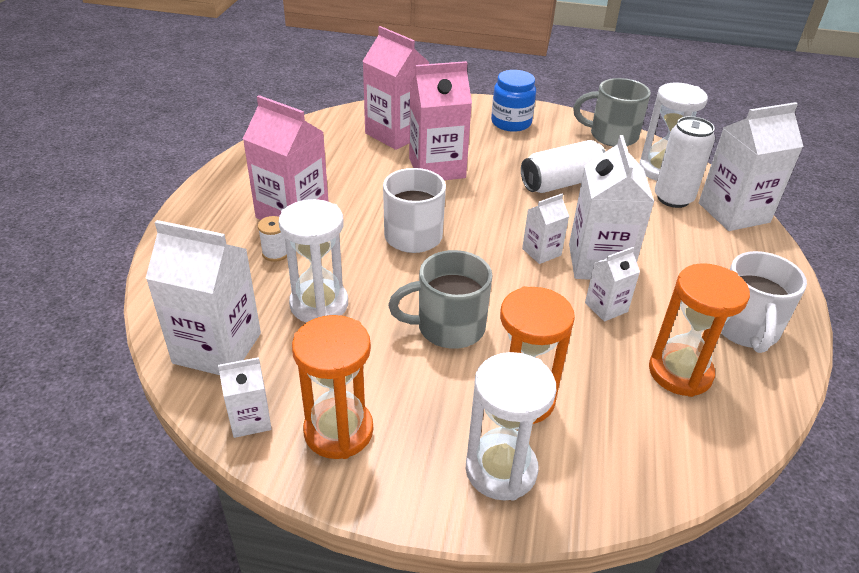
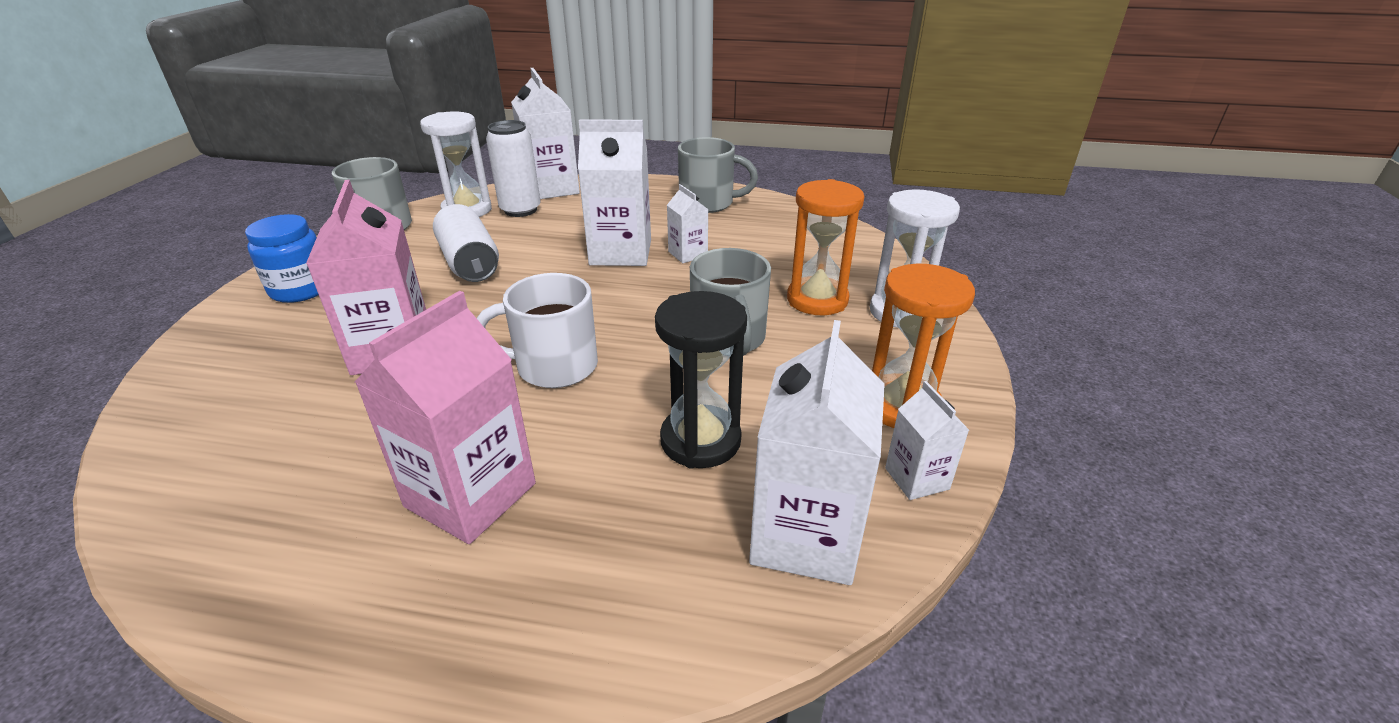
camera: 90 degrees left, 5 degrees down
white spool [258,216,287,262] -> none
white hourglass [279,199,348,323] -> black hourglass [655,291,747,469]
pink carton [363,26,430,150] -> none
white carton [522,194,569,264] -> none
orange hourglass [649,263,750,397] -> none
white mug [721,251,807,353] -> grey mug [678,137,758,213]

